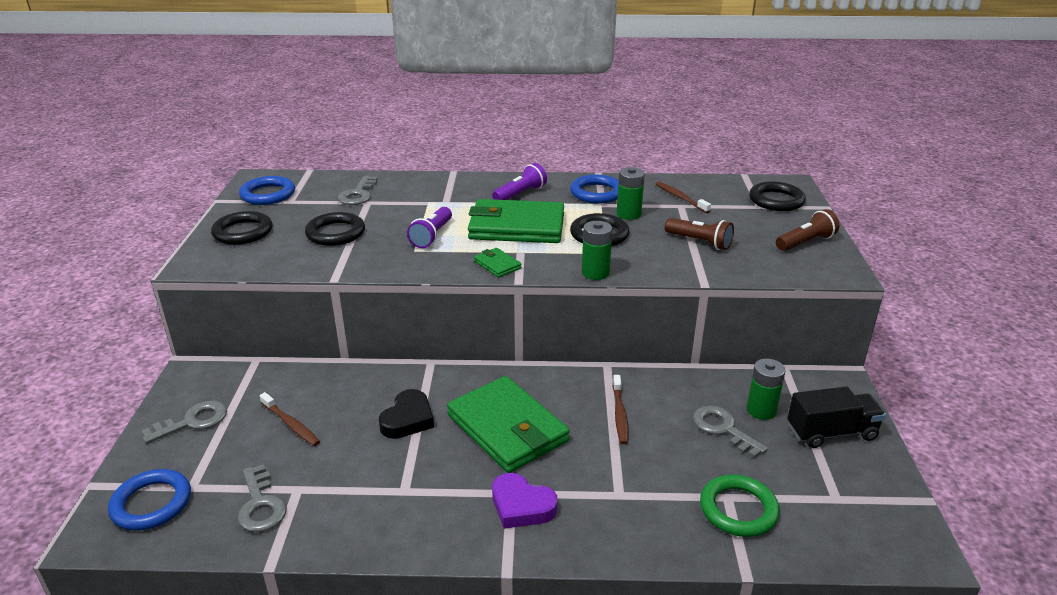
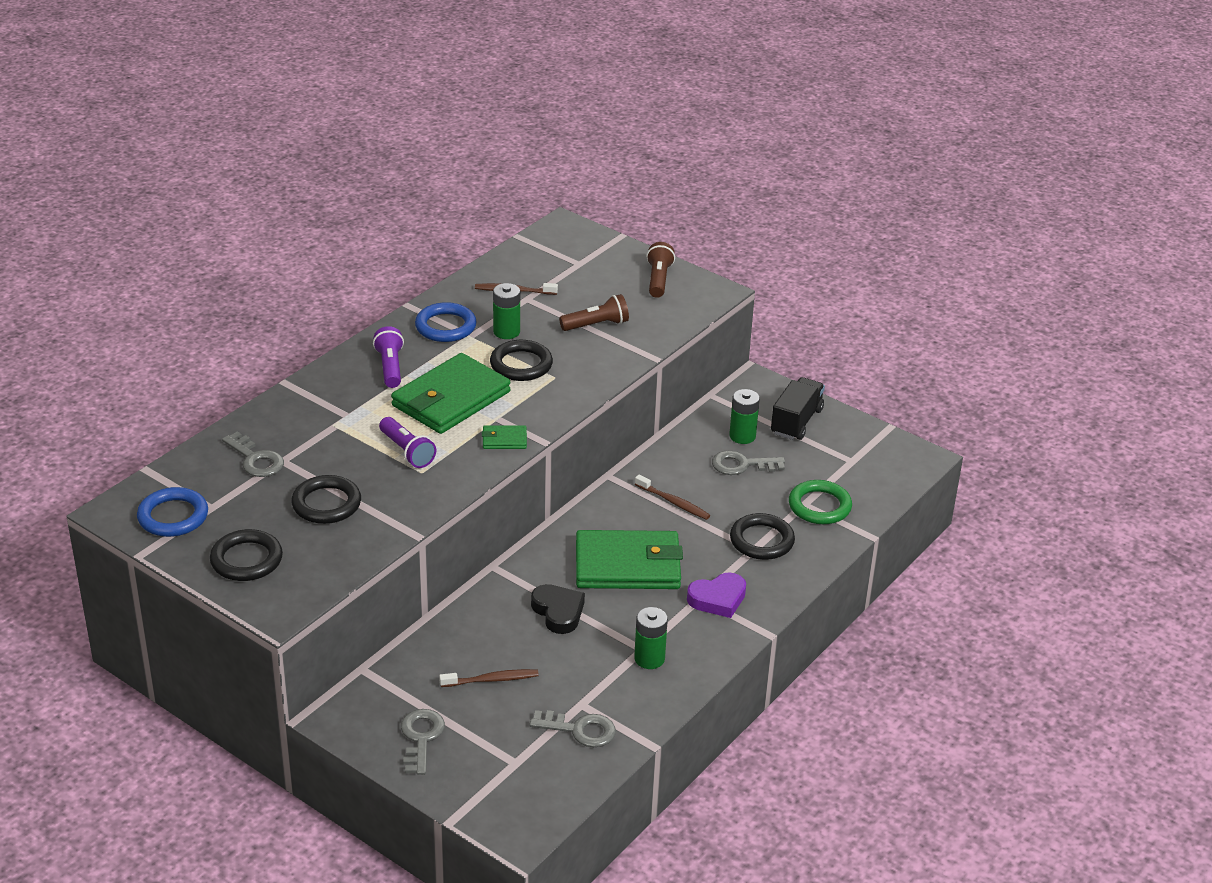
camera: 55 degrees left, 5 degrees up
blue ring [108,469,191,531] -> none
green battery [582,221,612,280] -> green battery moved to [634,607,668,669]
black ring [749,181,806,211] -> black ring moved to [730,513,795,560]

